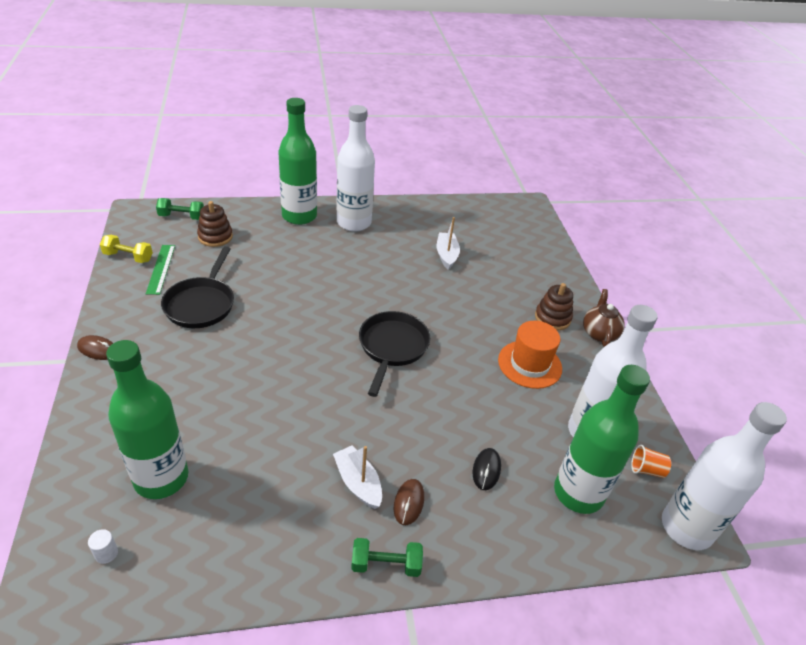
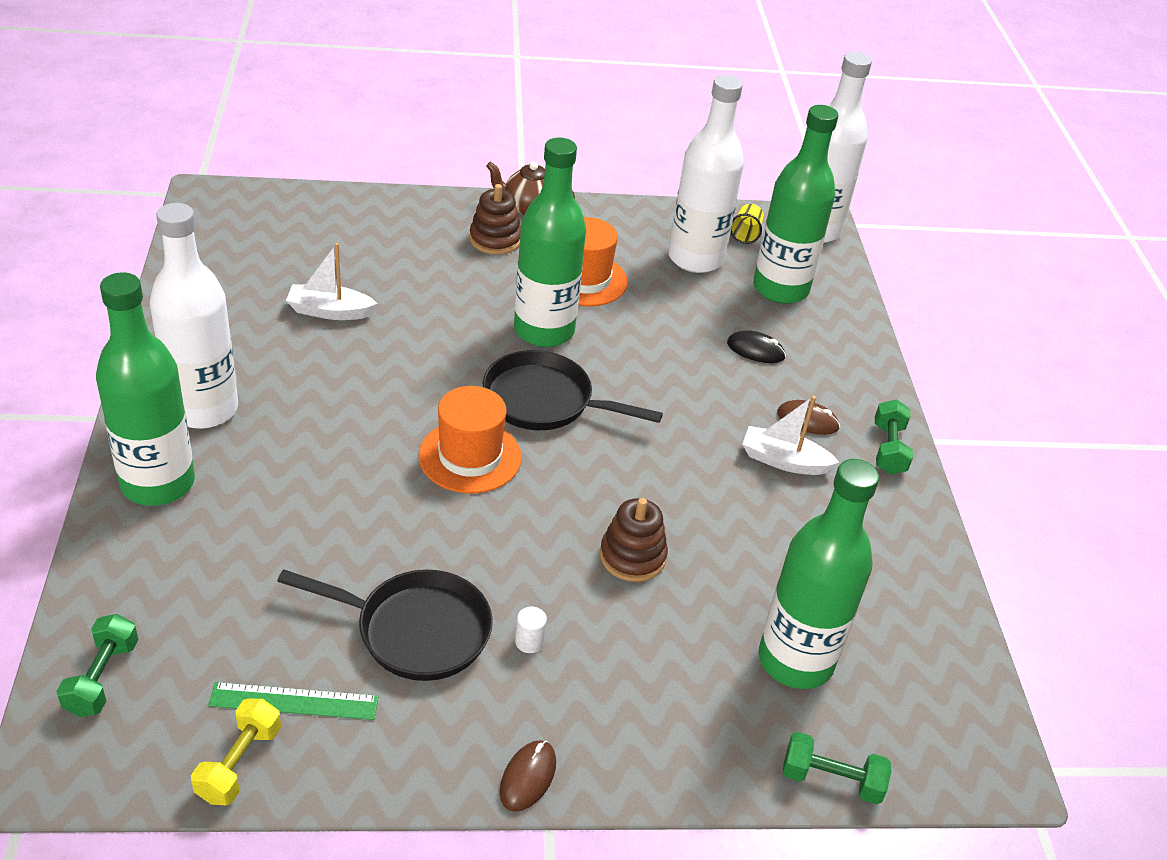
camera: 85 degrees left, 0 degrees up
white cylinder [88,529,118,564] -> white cylinder moved to [515,606,547,653]
brown stacking toy [197,201,233,247] -> brown stacking toy moved to [600,498,668,582]
white boat [333,445,382,509] -> white boat turned 45 degrees clockwise [743,396,839,475]
orange cup [631,445,671,478] -> yellow cup [730,204,764,244]
none -> orange hat [418,386,522,494]
none -> green bottle [514,138,586,347]
none -> green dumbbell [783,732,891,804]

